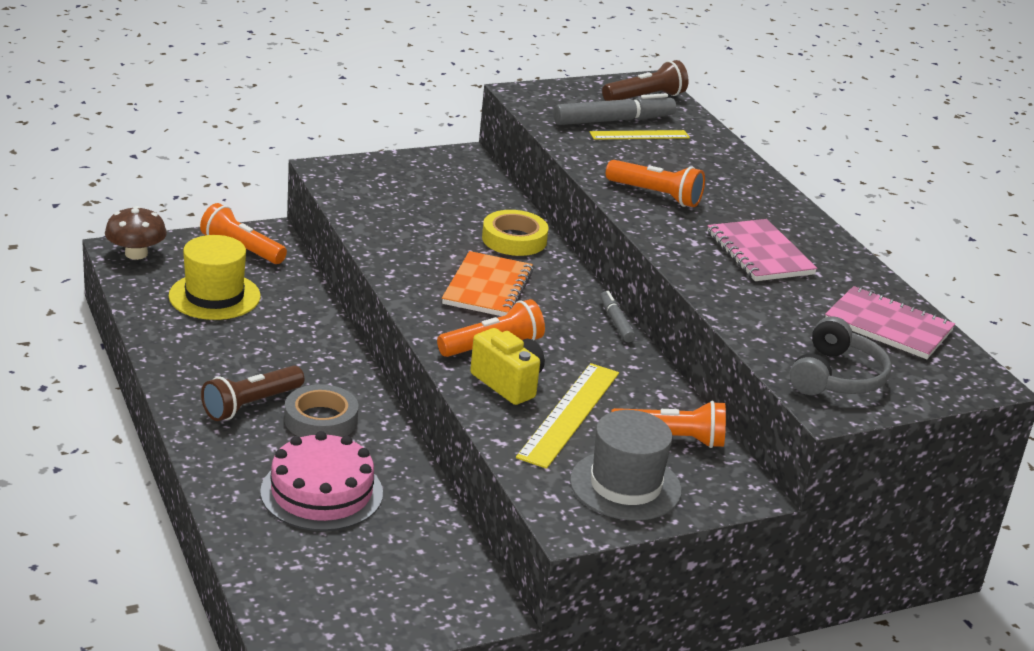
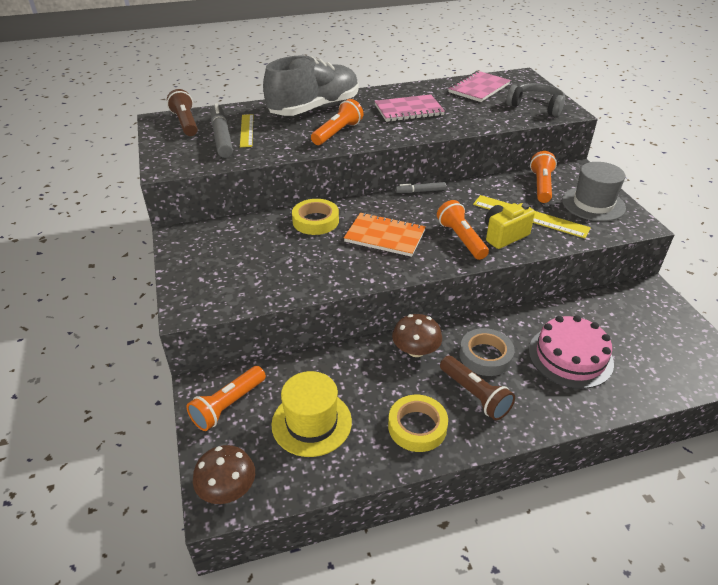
camera: 80 degrees left, 10 degrees up
none -> grey shoe [263,55,359,116]
none -> yellow tape [388,395,448,452]
none -> brown mushroom [392,314,442,357]

